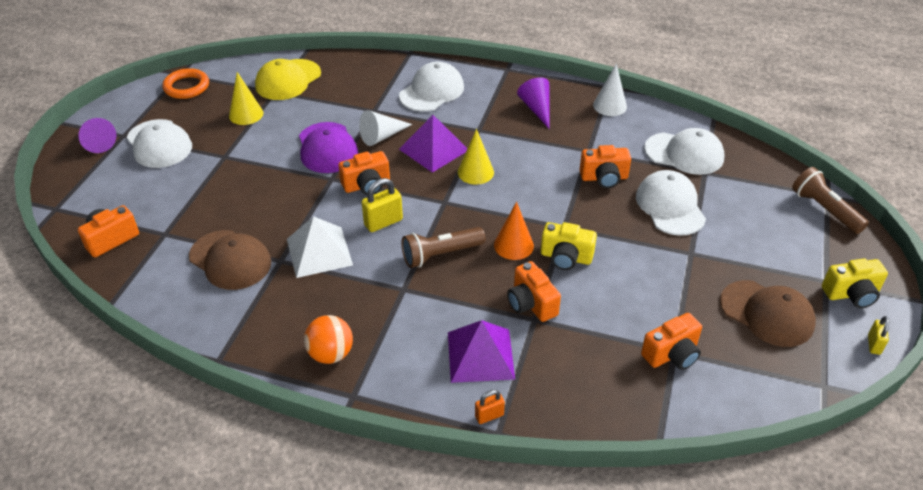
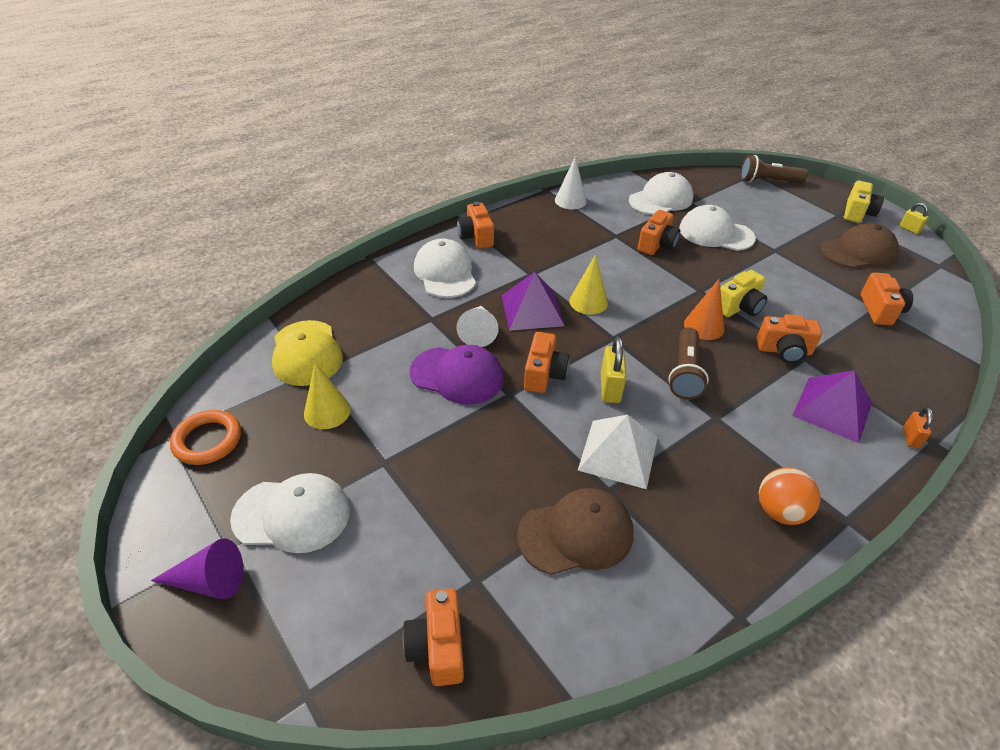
camera: 55 degrees left, 0 degrees up
purple cone [517,77,550,129] -> none
none -> orange camera [457,202,494,249]

